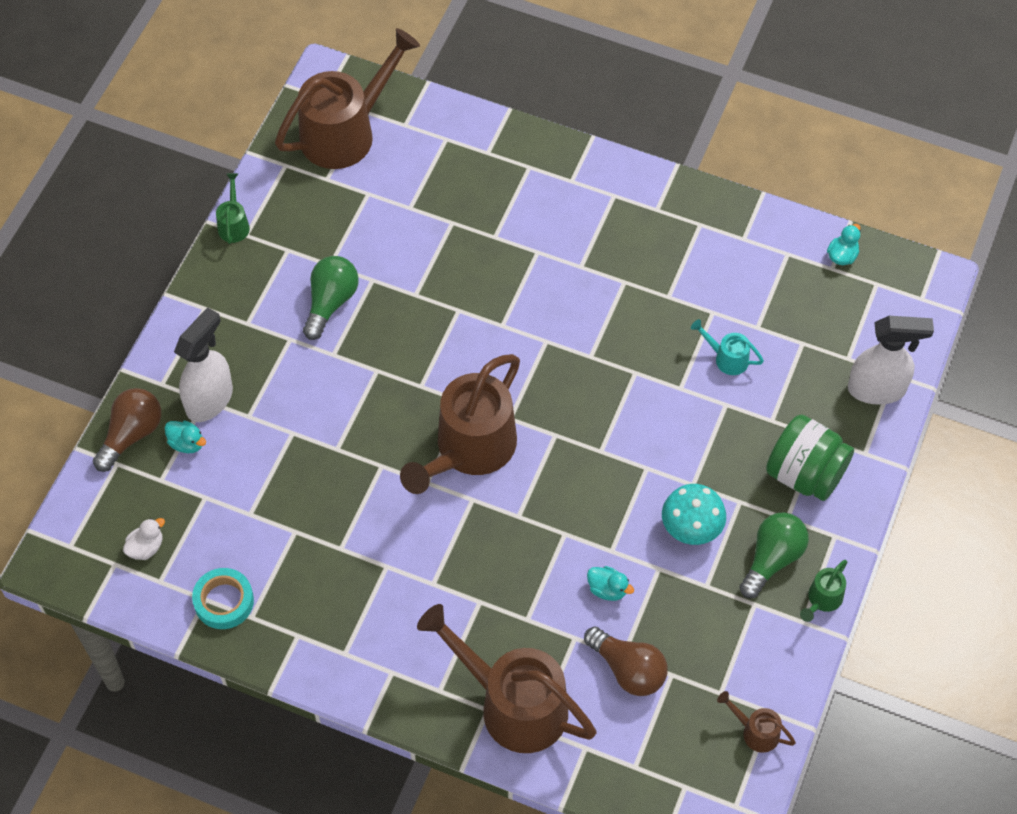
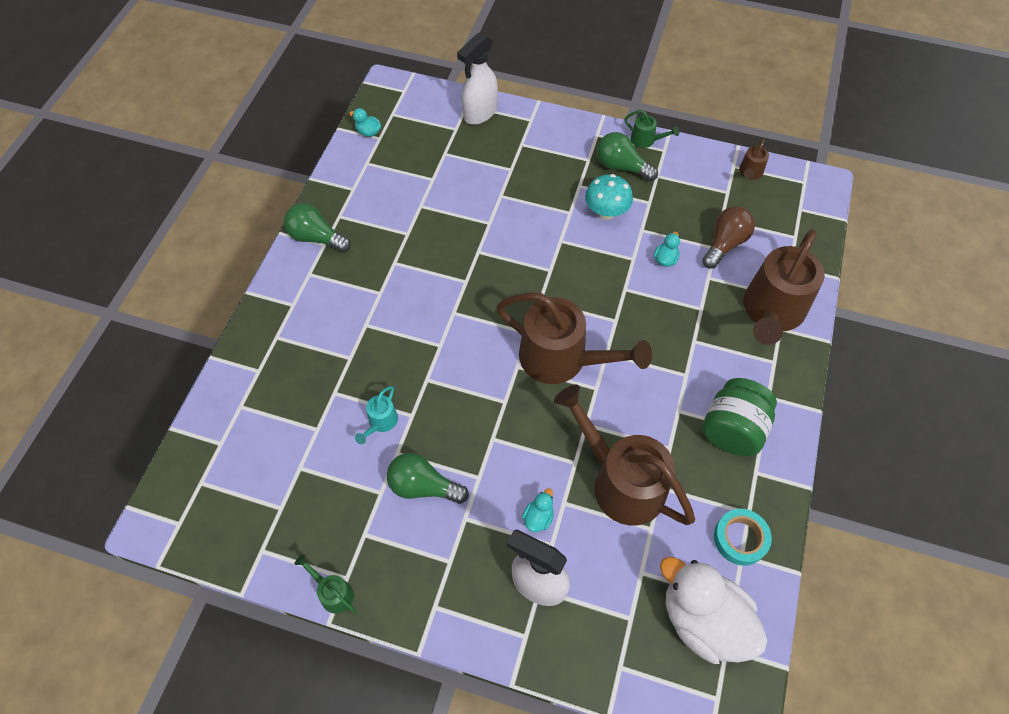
camera: 95 degrees left, 0 degrees up
brown light bulb [93,388,161,472] -> none
white duck [123,518,165,560] -> white duck [660,557,768,664], size x2.49
turquoise duck [165,421,206,453] -> turquoise duck moved to [522,488,554,532]
green watering can [216,173,250,244] -> green watering can turned 45 degrees clockwise [294,554,356,614]
brown watering can [275,28,420,169] -> brown watering can moved to [554,385,695,525]
turquoise watering can [691,319,764,375] -> turquoise watering can moved to [355,386,398,444]
green jar [766,414,854,501] -> green jar moved to [702,378,777,456]
white spray bottle [848,316,934,405] -> white spray bottle turned 135 degrees counterclockwise [457,33,498,125]
none -> green light bulb [284,203,351,252]

